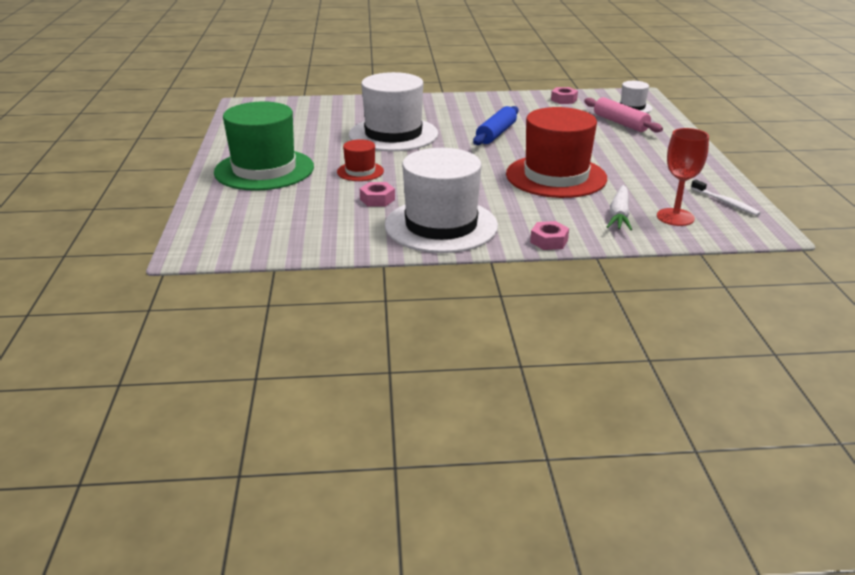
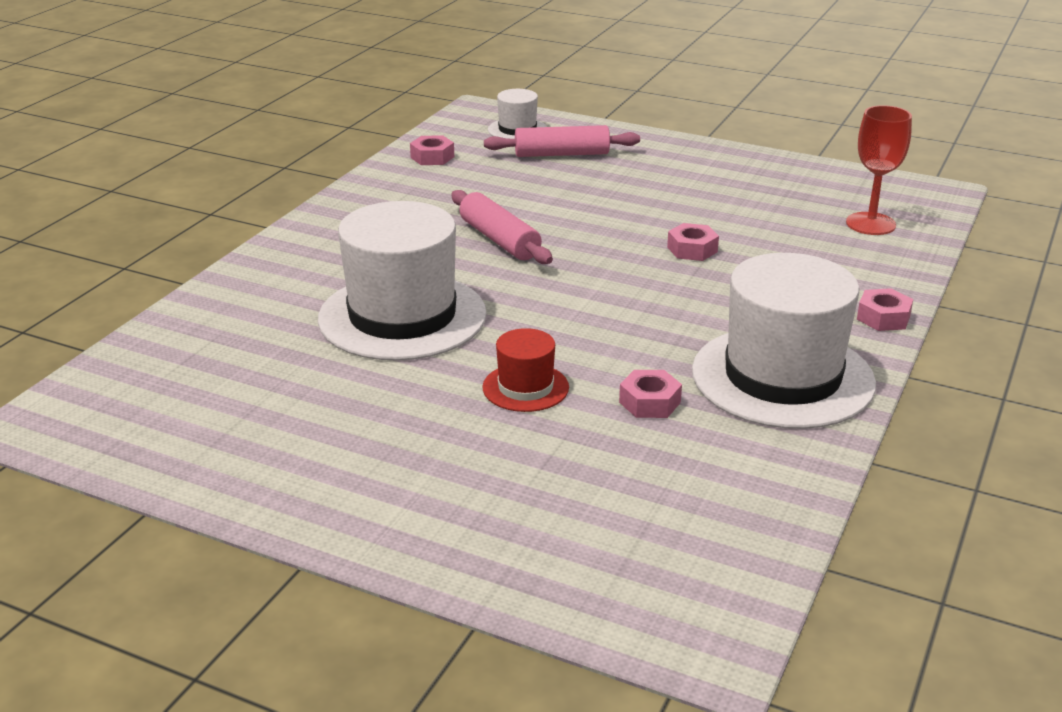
camera: 60 degrees left, 0 degrees up
green hat [214,101,314,191] -> none
blue rolling pin [473,106,518,145] -> pink rolling pin [451,190,553,264]
red hat [506,107,607,198] -> pink nut [667,223,719,261]
white carrot [607,185,632,230] -> none
white toothbrush [691,180,761,216] -> none

